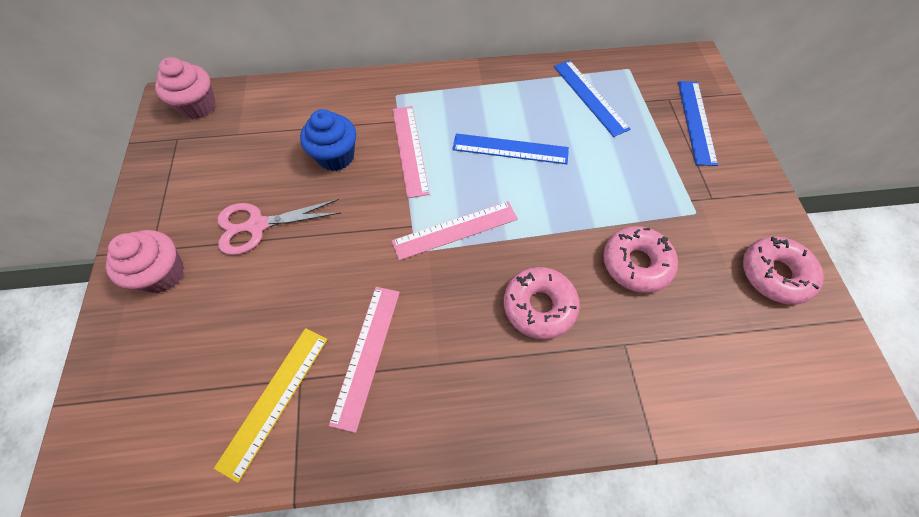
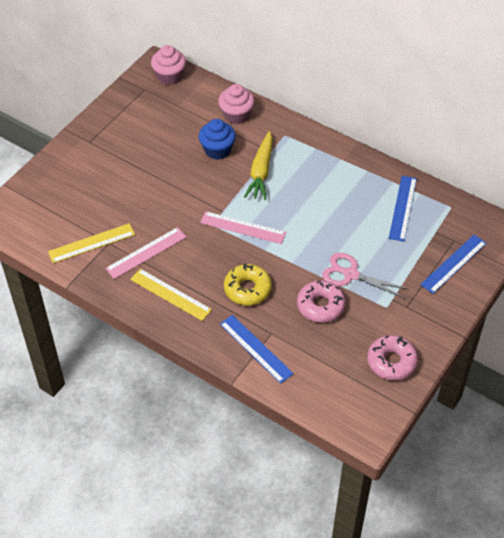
camera: 40 degrees right, 10 degrees down
pink cupcake [106,230,184,293] -> pink cupcake moved to [218,84,255,124]
pink scissors [218,199,340,255] -> pink scissors moved to [322,253,408,298]
pink ruler [393,106,430,198] -> yellow carrot [244,131,273,200]
blue ruler [452,133,569,164] -> blue ruler moved to [220,315,294,384]
pink donut [504,267,580,339] -> yellow donut [224,263,272,305]
none -> yellow ruler [130,269,212,321]

